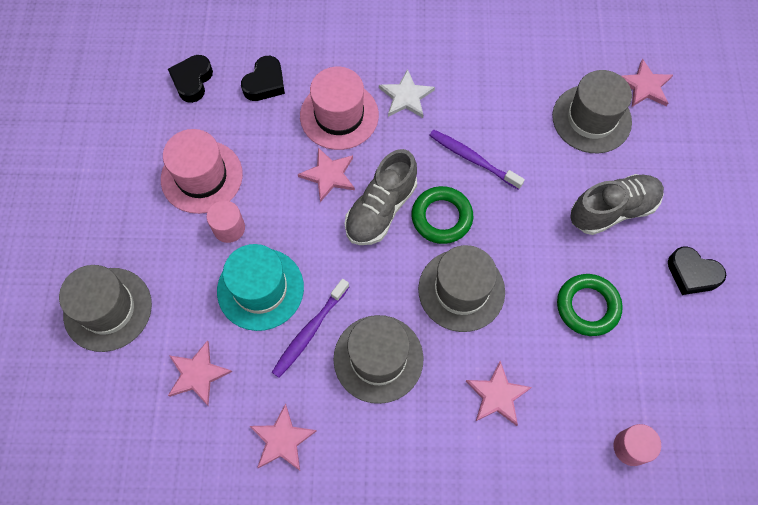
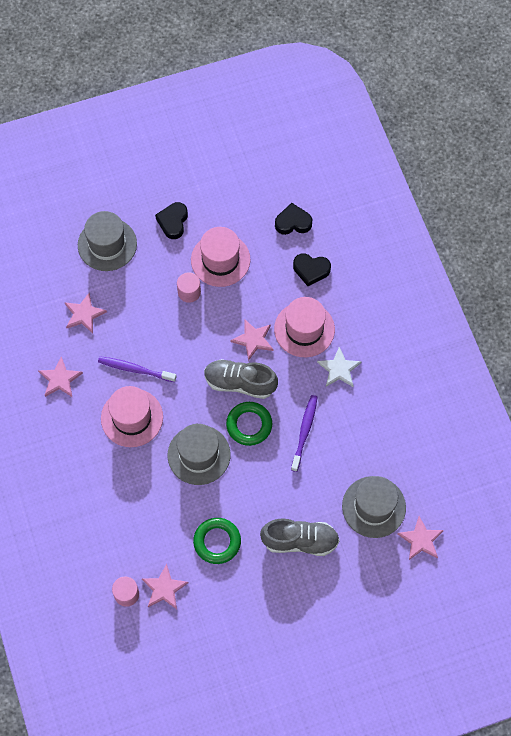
camera: 70 degrees right, 0 degrees up
turquoise hat [217,244,304,331] -> none
grey hat [333,315,423,404] -> pink hat [101,386,163,447]
pink star [465,361,532,426] -> pink star moved to [142,564,189,609]
grey shoe [570,174,664,235] -> grey shoe turned 45 degrees counterclockwise [260,519,340,556]
black heart [668,246,726,295] -> black heart moved to [155,202,188,239]

